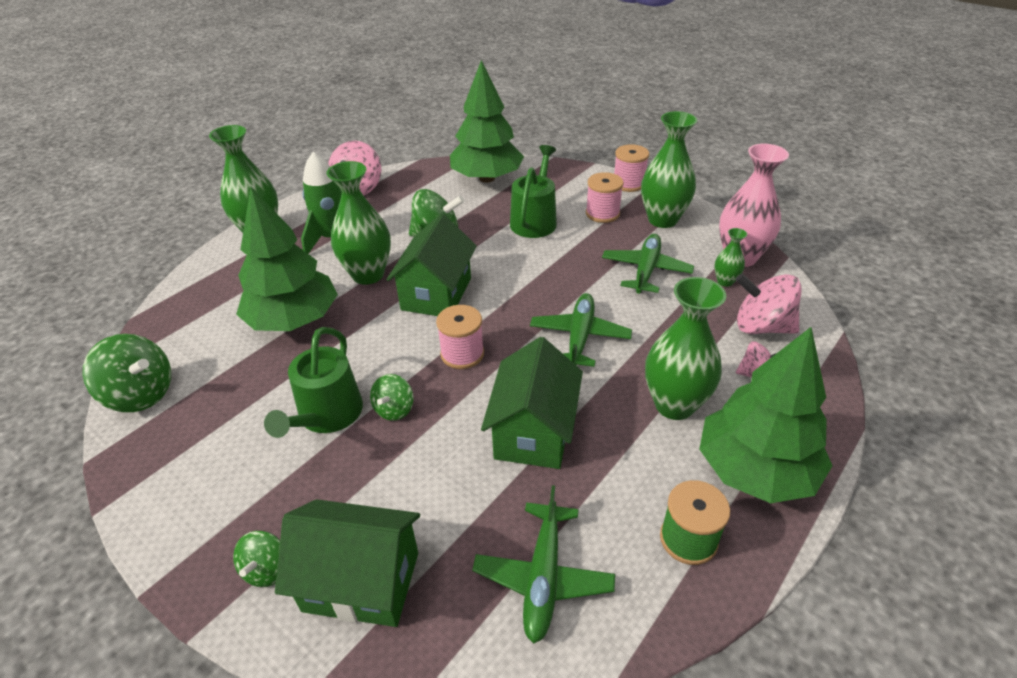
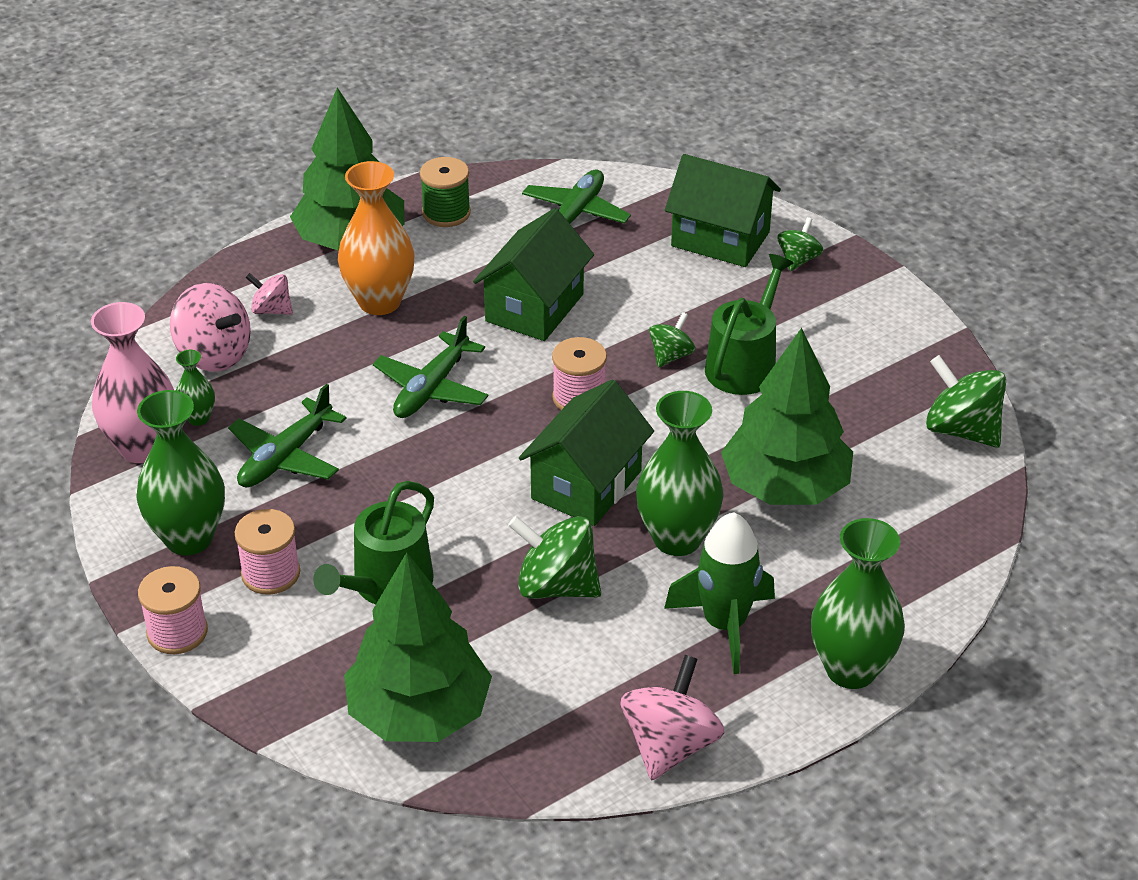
camera: 165 degrees left, 0 degrees up
green vase [645,277,726,420] -> orange vase [338,161,415,315]

